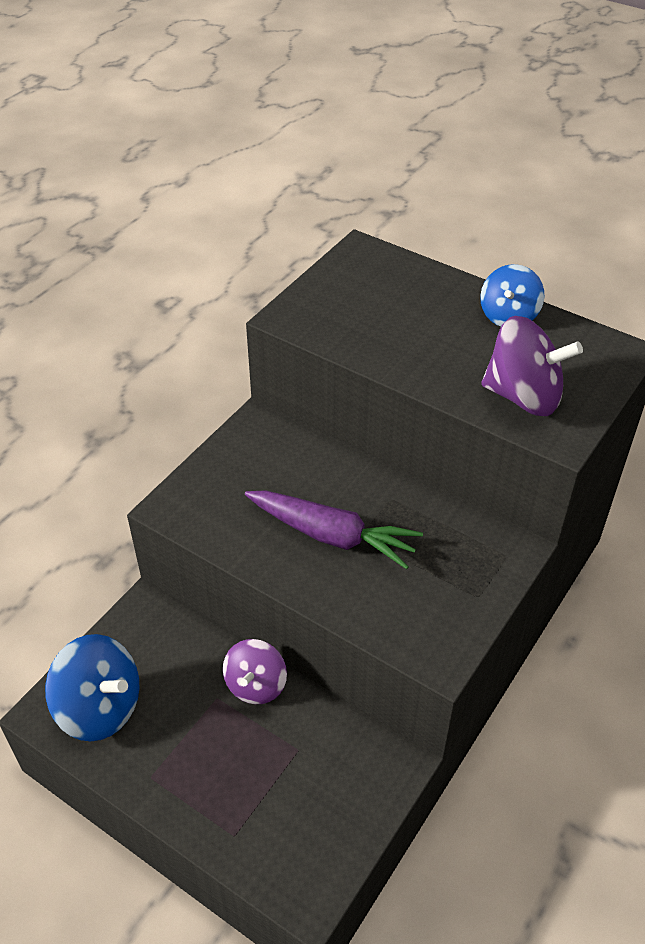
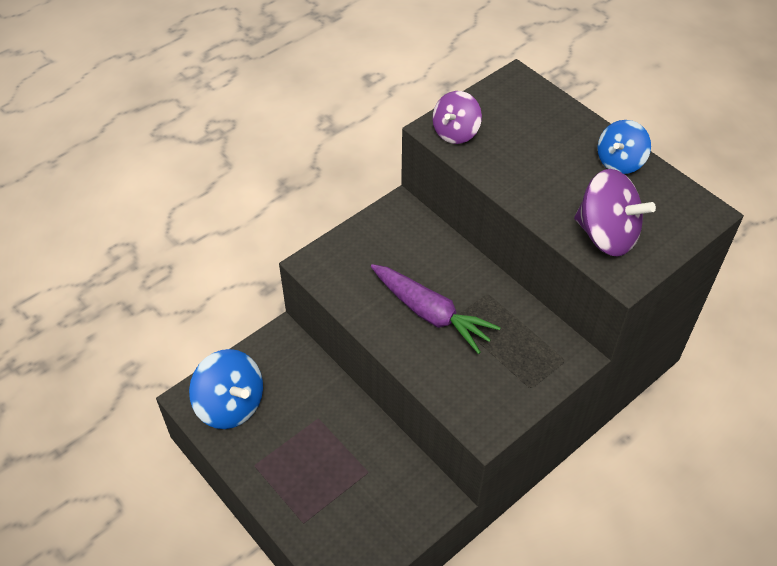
camera: 15 degrees right, 5 degrees up
purple spinning top [223,639,287,704] -> purple spinning top moved to [432,91,482,144]

